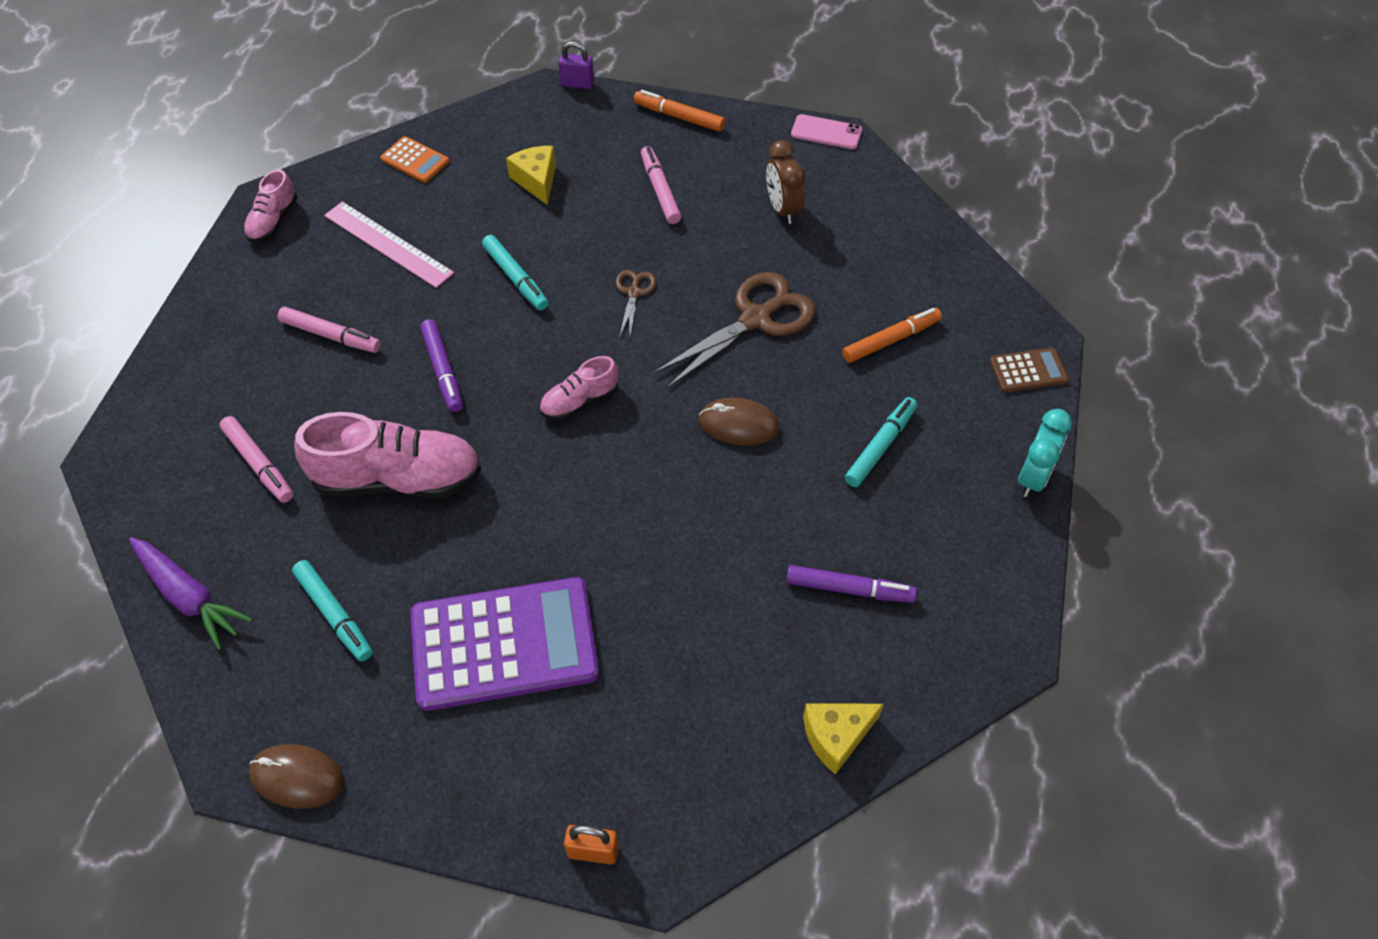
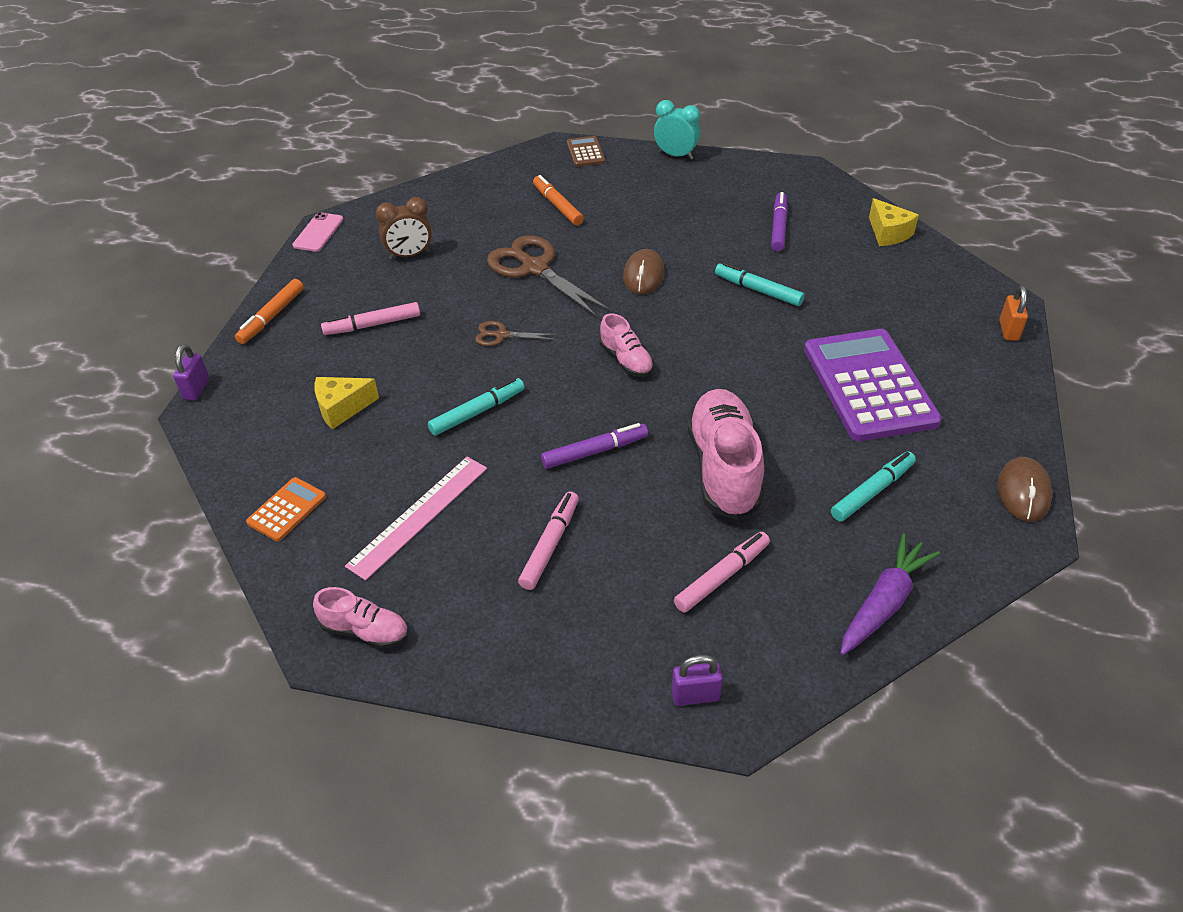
camera: 90 degrees left, 10 degrees down
turquoise marker [845,397,917,487] -> turquoise marker moved to [715,262,805,306]
none -> purple padlock [672,655,723,706]

